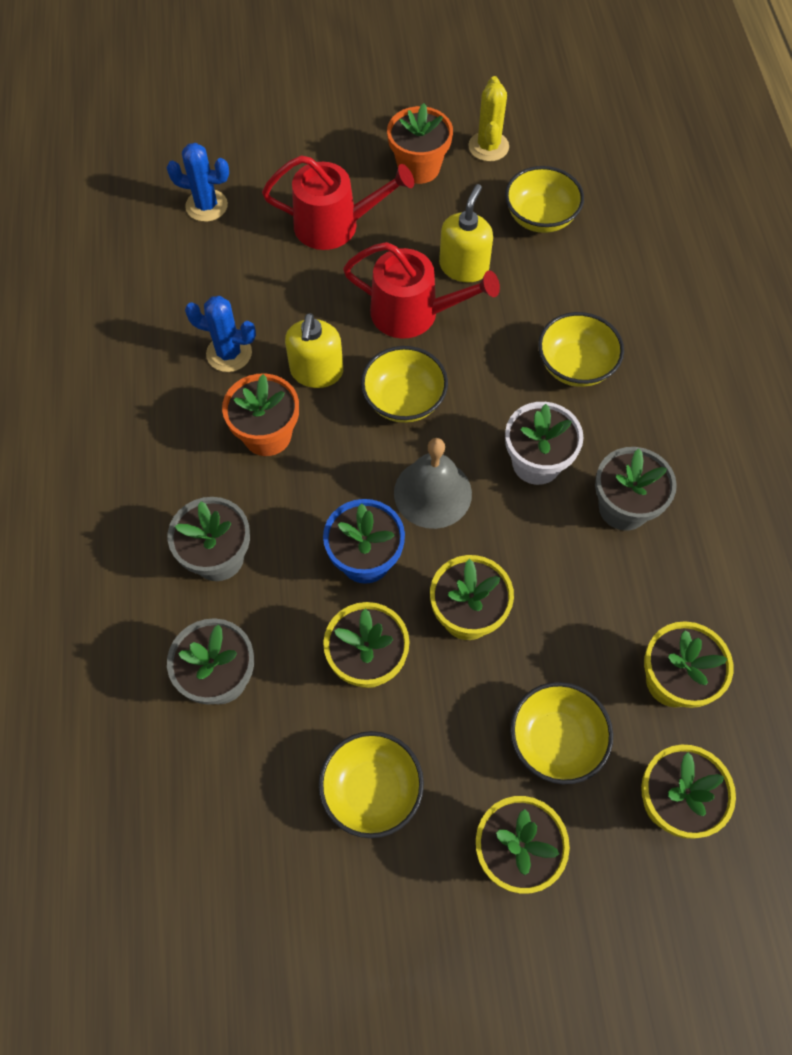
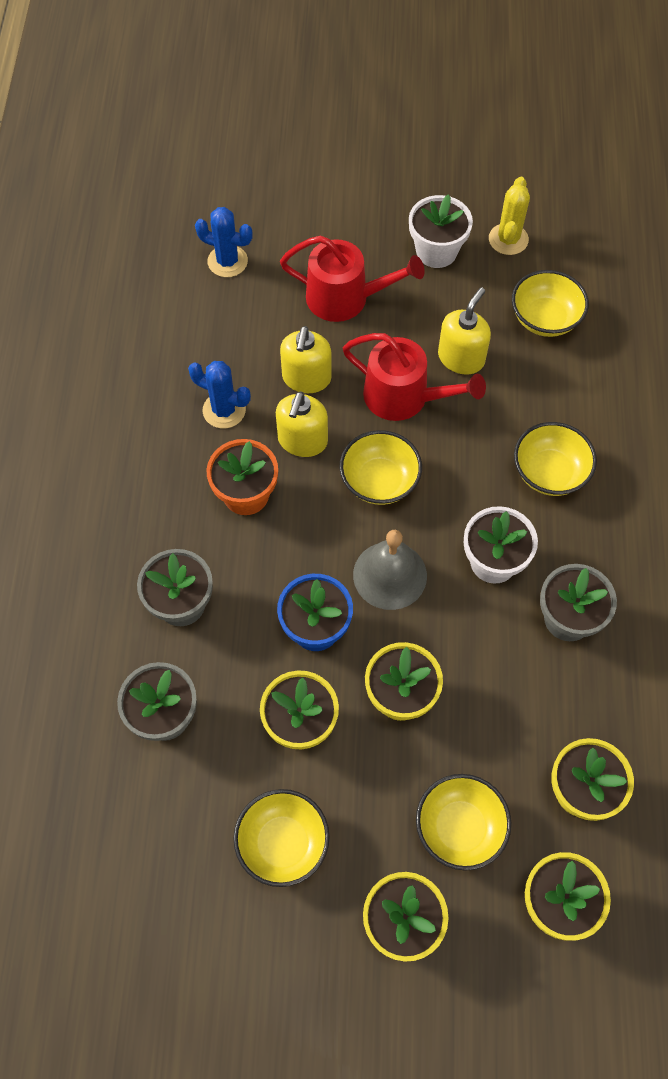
camera: 10 degrees right, 0 degrees up
orange flower pot [387,103,453,184] -> white flower pot [409,194,473,268]
none -> yellow soap dispenser [280,326,331,393]

